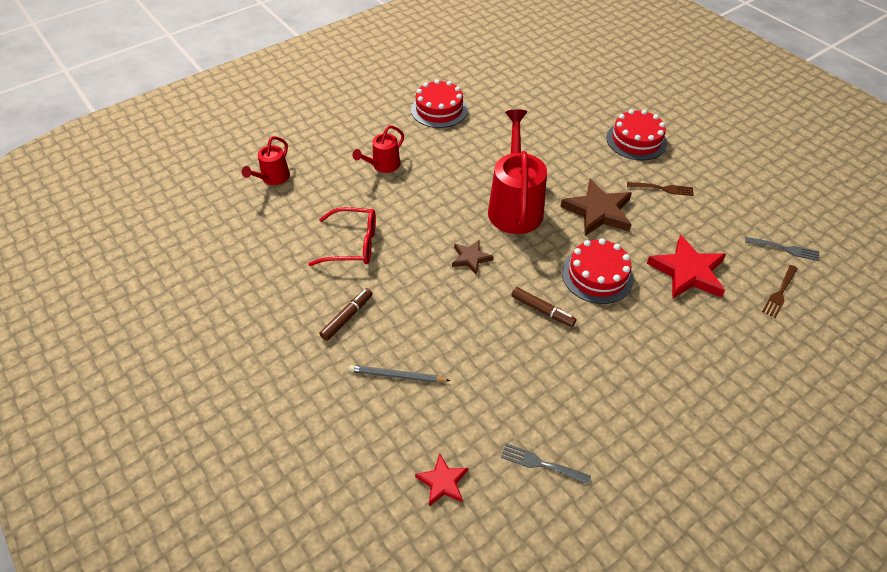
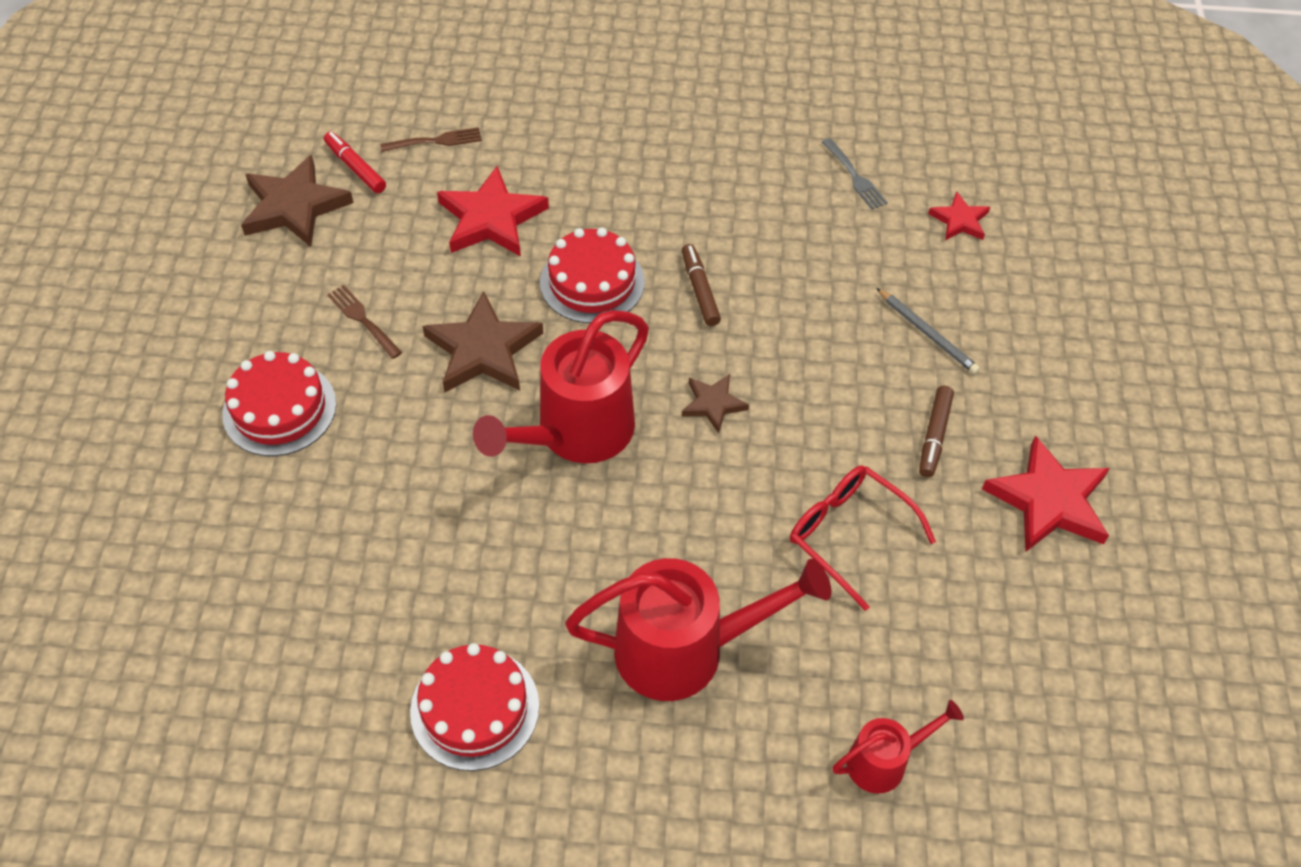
camera: 140 degrees left, 5 degrees up
brown marker [319,288,373,341] -> brown marker turned 60 degrees counterclockwise [919,386,954,477]
red watering can [353,125,404,173] -> red watering can [565,558,831,701], size x1.90
grey fork [745,237,819,261] -> red marker [324,132,386,193]
none -> brown star [241,155,354,247]
none -> red star [982,436,1110,552]

